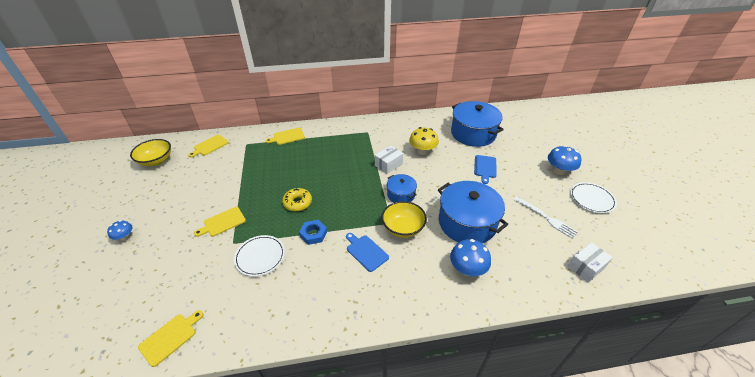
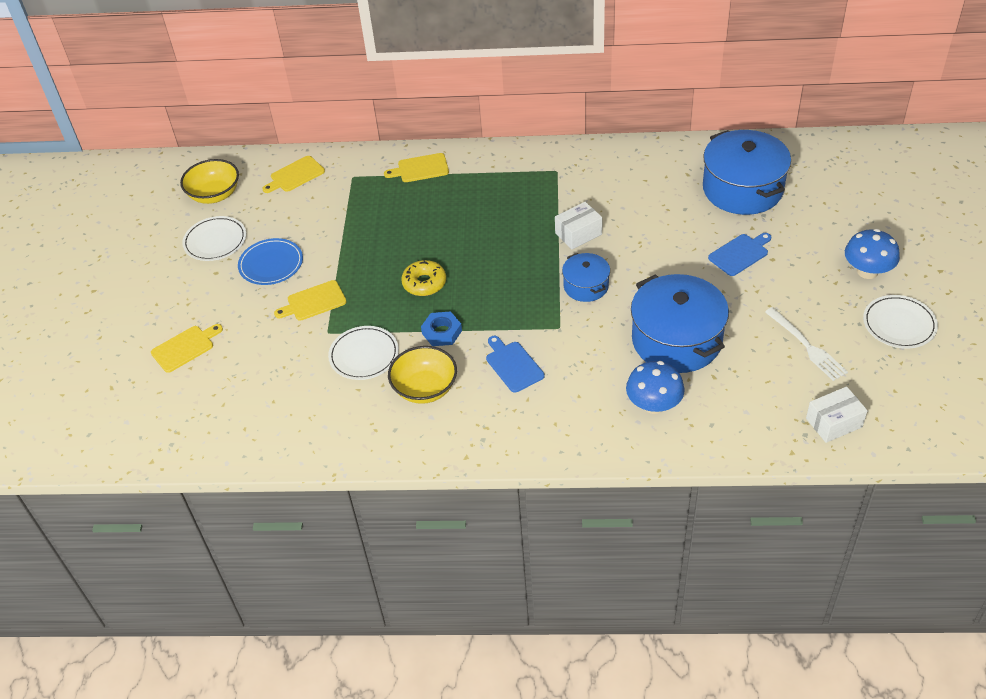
camera: 15 degrees right, 5 degrees up
blue mushroom [107,220,133,241] -> none
yellow cutting board [138,310,204,367] -> yellow cutting board moved to [151,324,223,373]
yellow bowl [382,201,427,238] -> yellow bowl moved to [388,346,457,404]
yellow mushroom [409,127,439,155] -> none
blue cutting board [474,155,497,184] -> blue cutting board turned 150 degrees counterclockwise [708,233,771,276]
none -> white plate [182,216,246,261]
none -> blue plate [238,238,303,285]

